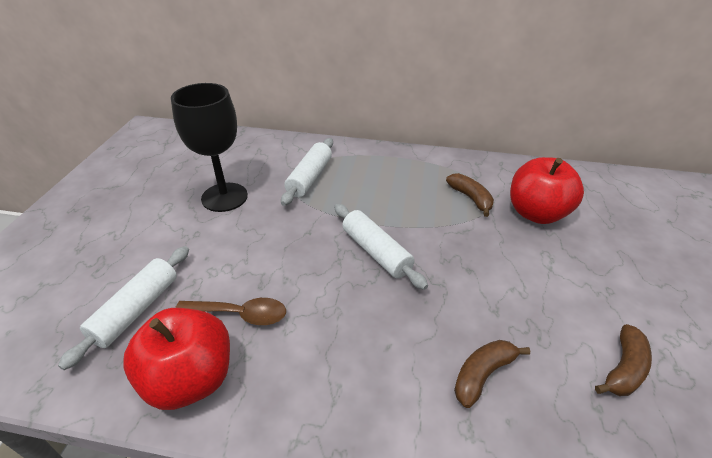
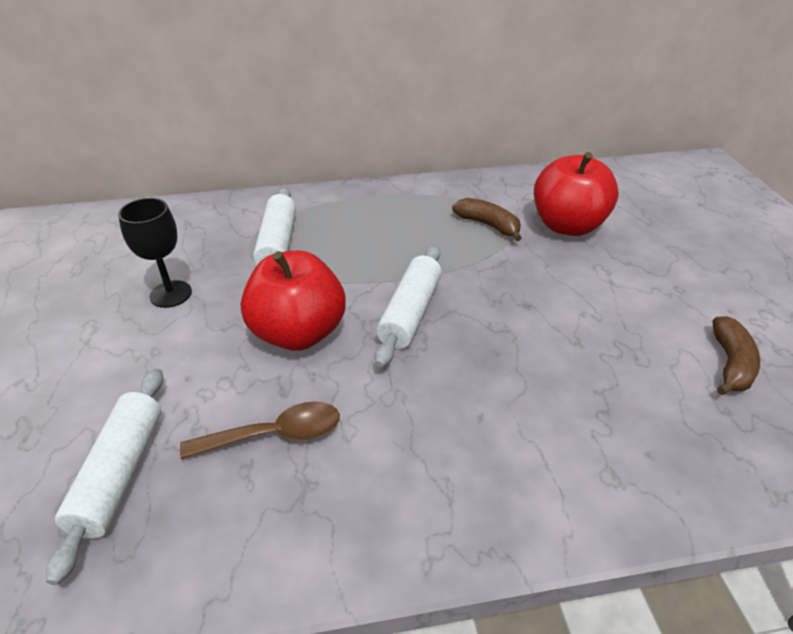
camera: 20 degrees left, 0 degrees up
red apple [123,308,230,410] -> red apple moved to [241,251,346,351]
black goblet [171,83,248,212] -> black goblet [118,198,192,308], size x0.62
white rolling pin [334,204,428,290] -> white rolling pin turned 75 degrees clockwise [375,246,442,368]
brown banana [454,340,530,408] -> none

